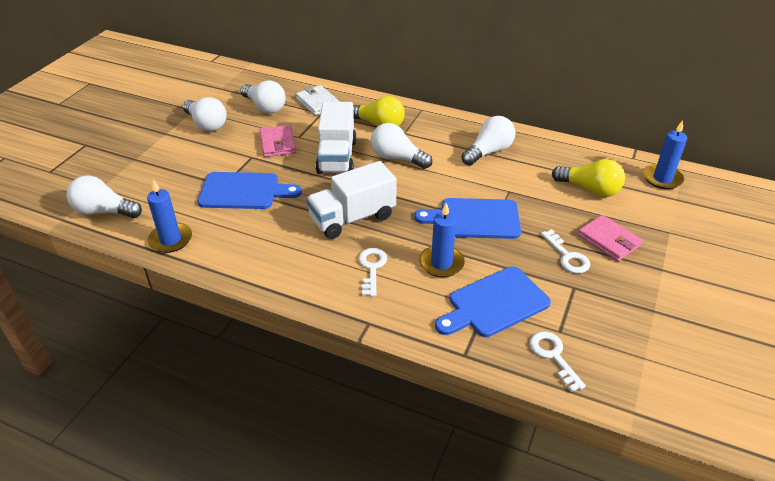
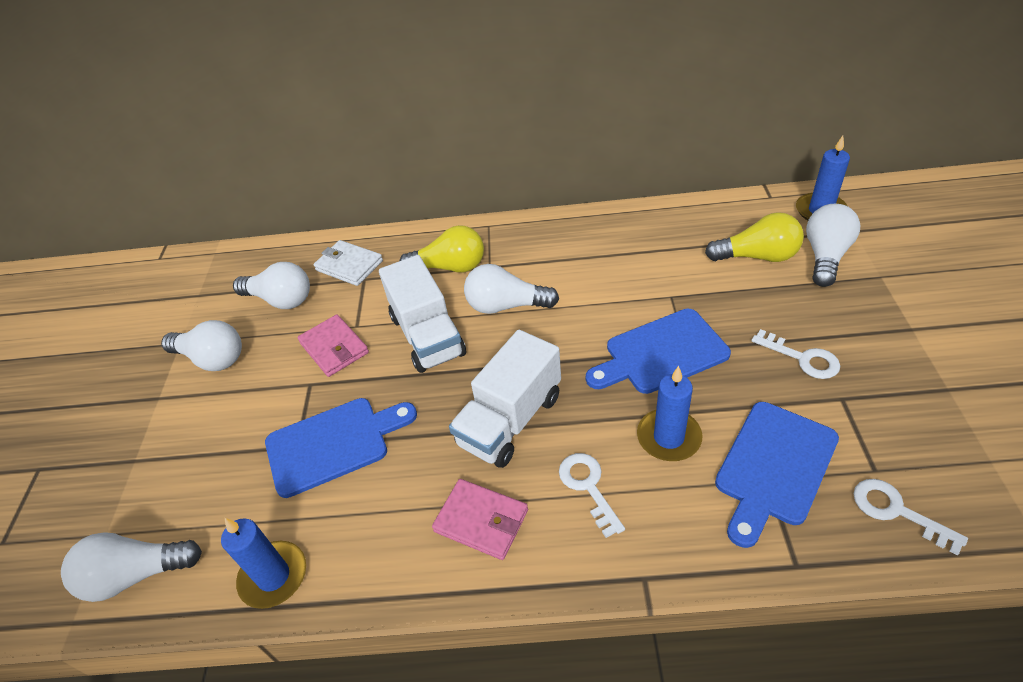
camera: 20 degrees left, 5 degrees up
white light bulb [461,116,515,166] -> white light bulb moved to [806,204,860,287]
pink wallet [578,215,643,261] -> pink wallet moved to [432,479,528,560]

